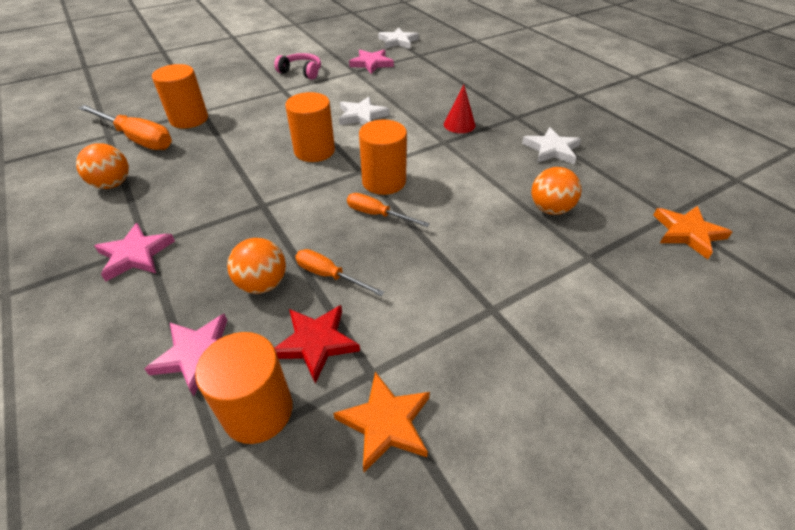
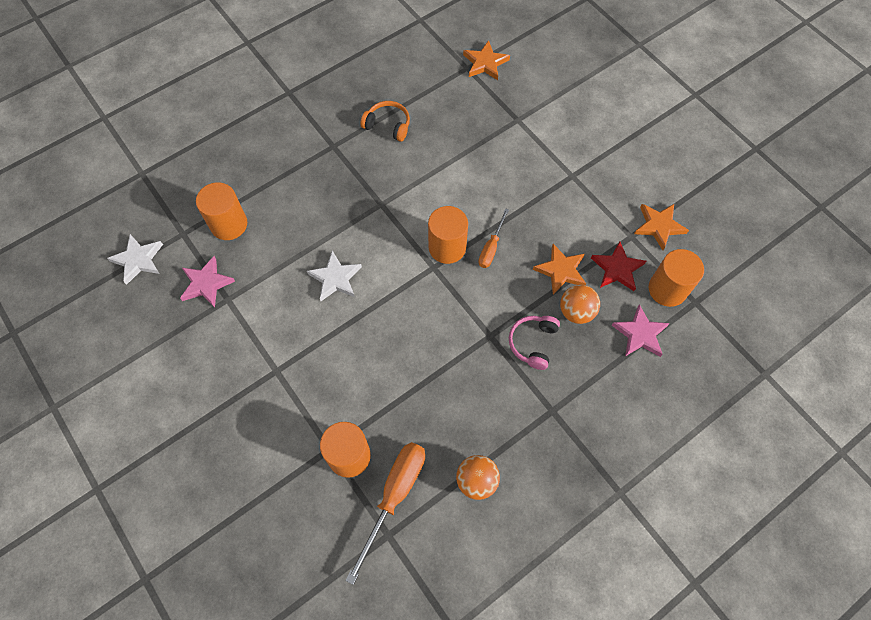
camera: 95 degrees left, 20 degrees up
pink star [95,223,175,281] -> none
pink headphones [274,53,321,80] -> pink headphones moved to [509,316,560,370]
orange cylinder [285,92,335,162] -> orange cylinder moved to [196,182,247,240]
orange screwdriver [295,249,384,296] -> orange star [533,244,586,294]
red cone [444,85,475,133] -> none
white star [522,127,581,164] -> orange headphones [360,101,410,142]
orange ball [531,167,582,215] -> none

